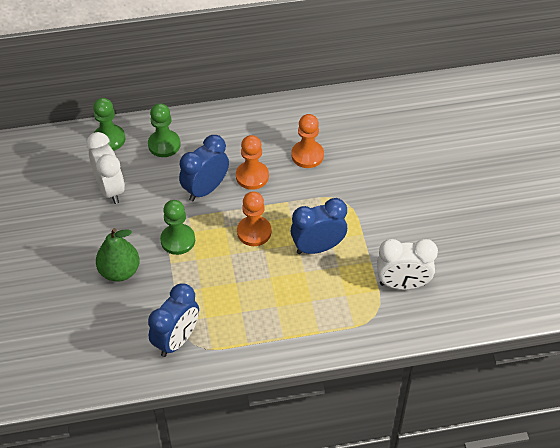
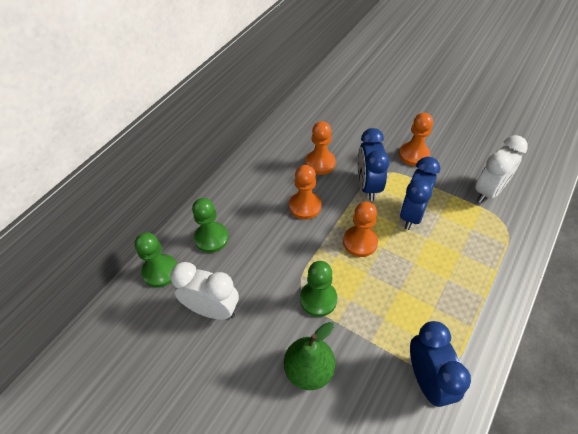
camera: 45 degrees left, 0 degrees up
blue clock [179,135,229,201] -> blue clock moved to [358,128,390,201]
none -> orange pawn [399,113,433,166]

